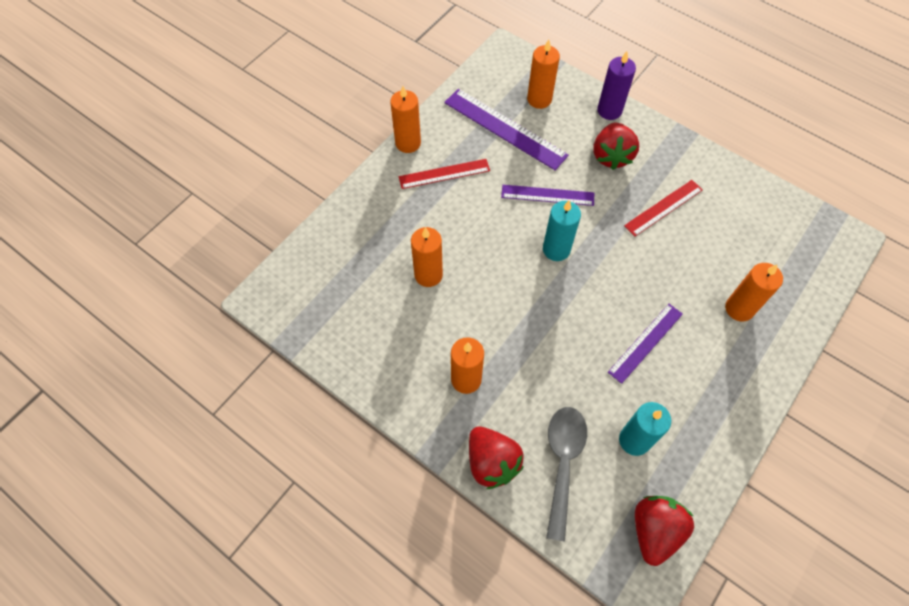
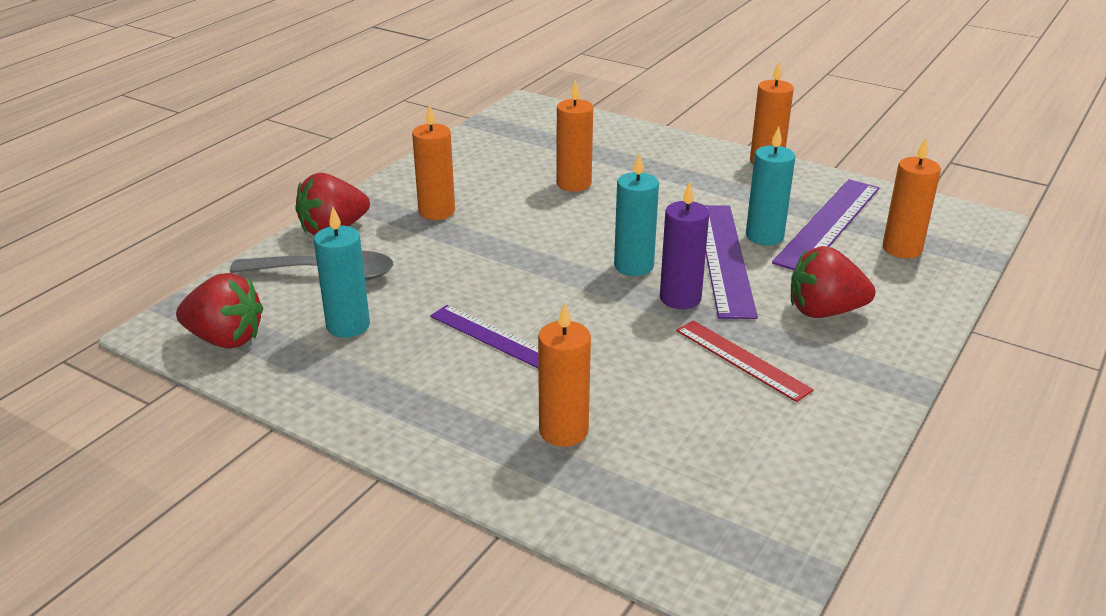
camera: 85 degrees right, 30 degrees down
red ruler [399,159,490,189] -> none
purple ruler [501,185,594,206] -> purple ruler [704,205,758,319], size x1.57
purple candle [597,51,636,120] -> purple candle moved to [660,182,709,309]
none -> turquoise candle [746,126,795,245]

